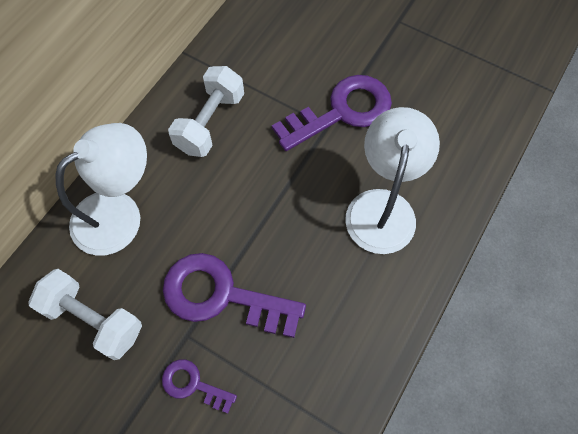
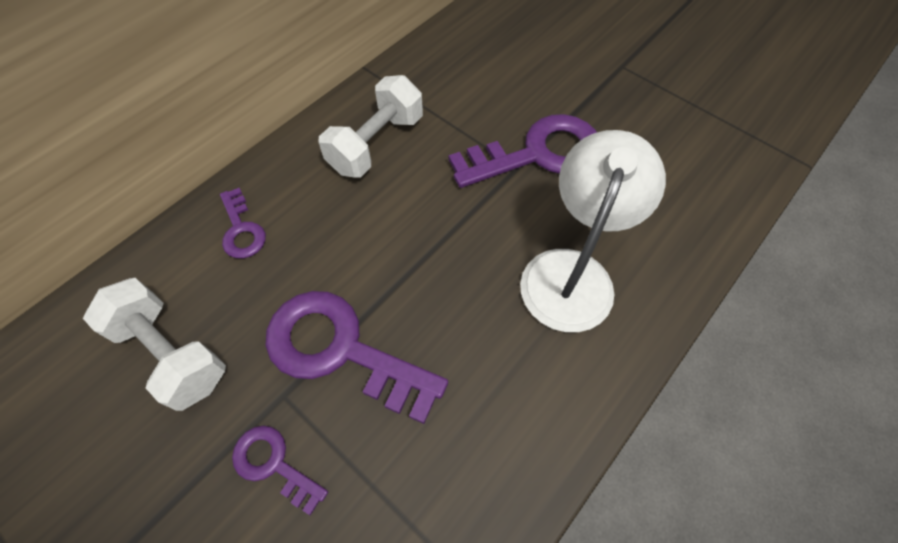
camera: 10 degrees right, 5 degrees down
white lamp [55,123,147,256] -> purple key [220,188,266,258]

